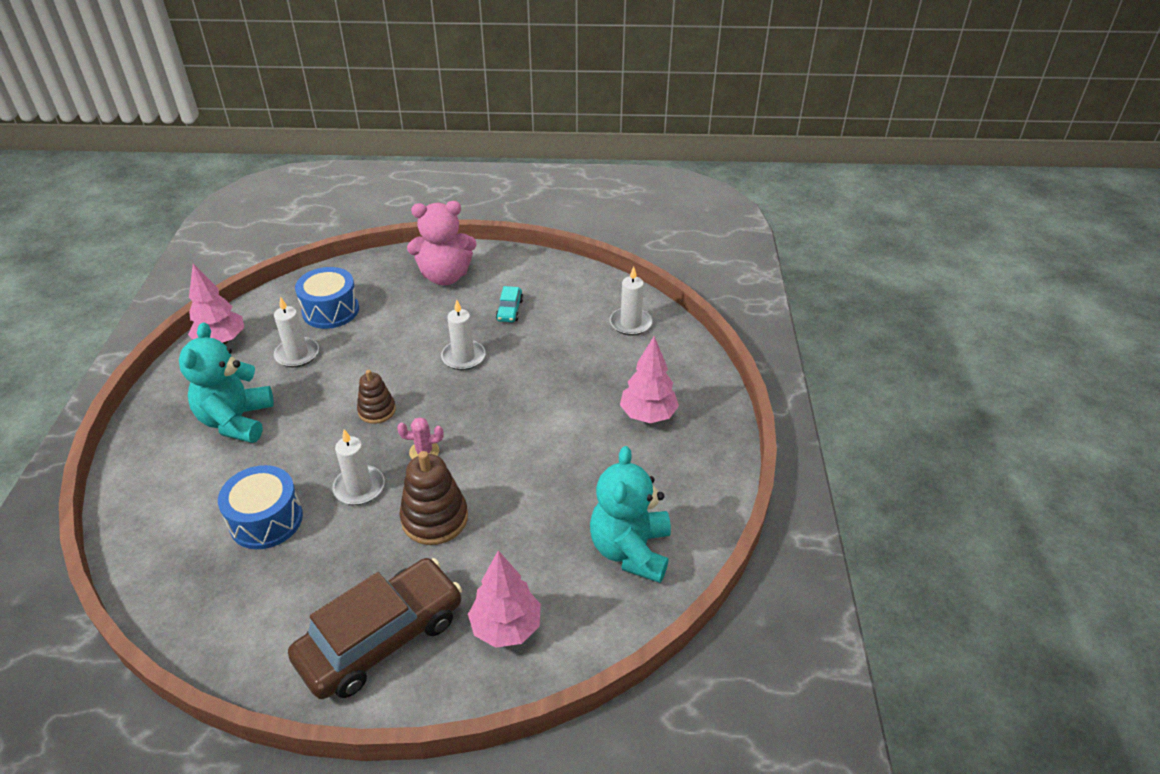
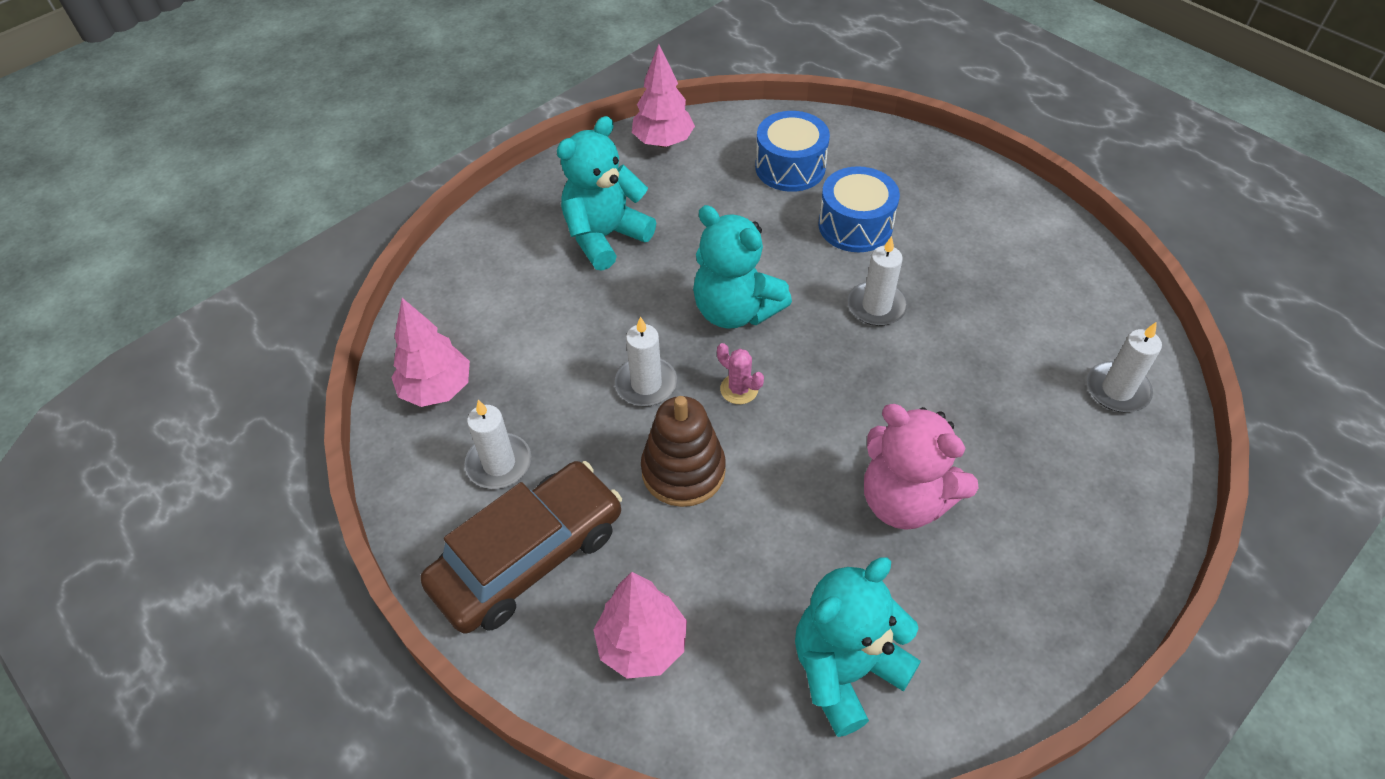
camera: 45 degrees right, 10 degrees up
blue drum [218,465,303,549] -> blue drum moved to [818,166,900,252]
white candle [274,297,319,367] -> white candle moved to [464,400,531,489]
brown car [288,558,462,699] -> brown car turned 45 degrees counterclockwise [420,461,622,634]
brown stacking toy [357,370,396,424] -> turquoise teddy bear [693,205,792,329]
pink teddy bear [407,201,477,285] -> pink teddy bear moved to [864,404,978,530]
turquoise car [496,286,523,322] -> none
pink tree [620,336,679,423] -> pink tree moved to [391,298,470,407]

